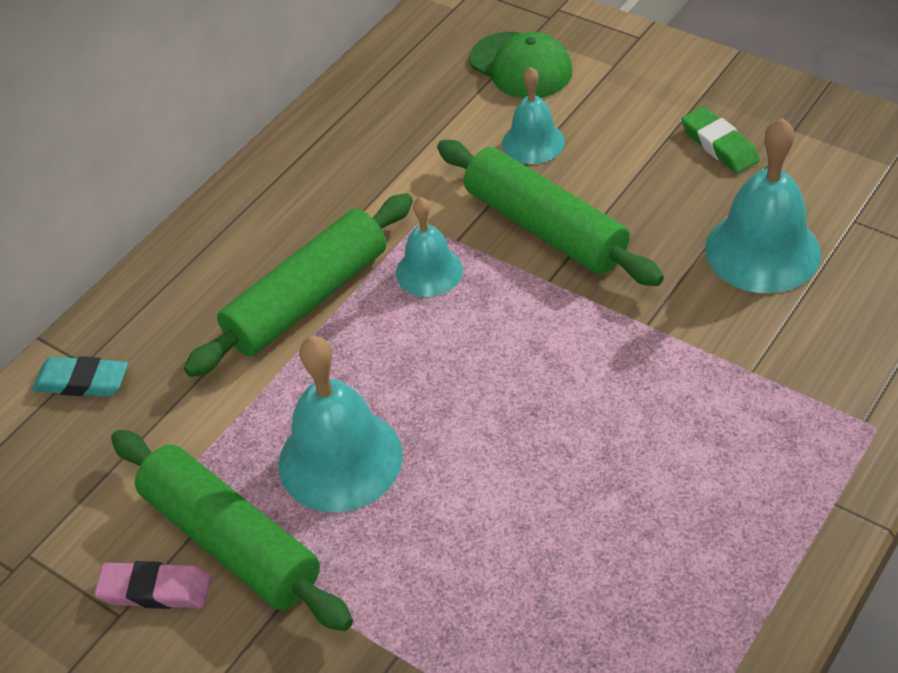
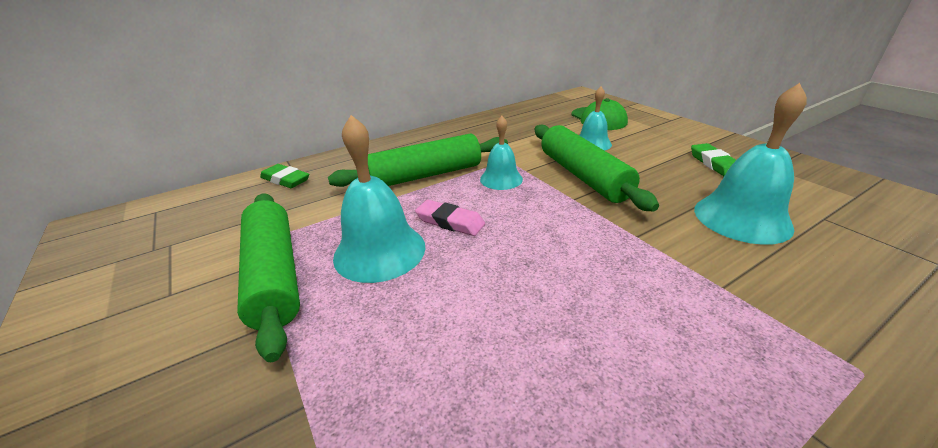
camera: 20 degrees right, 15 degrees down
turquoise eraser [32,356,128,397] -> green eraser [260,164,309,188]
pink eraser [95,561,211,609] -> pink eraser moved to [415,200,485,236]

